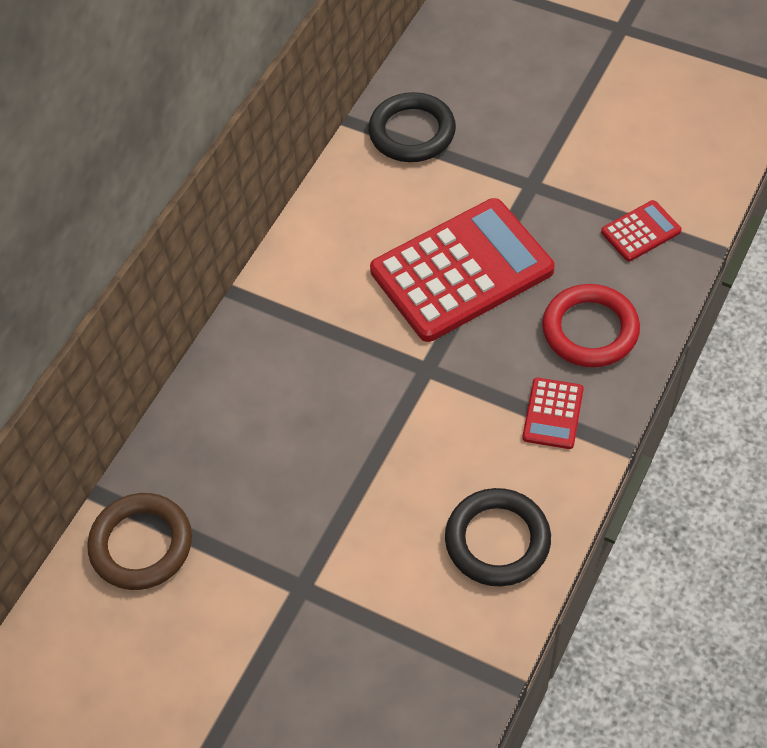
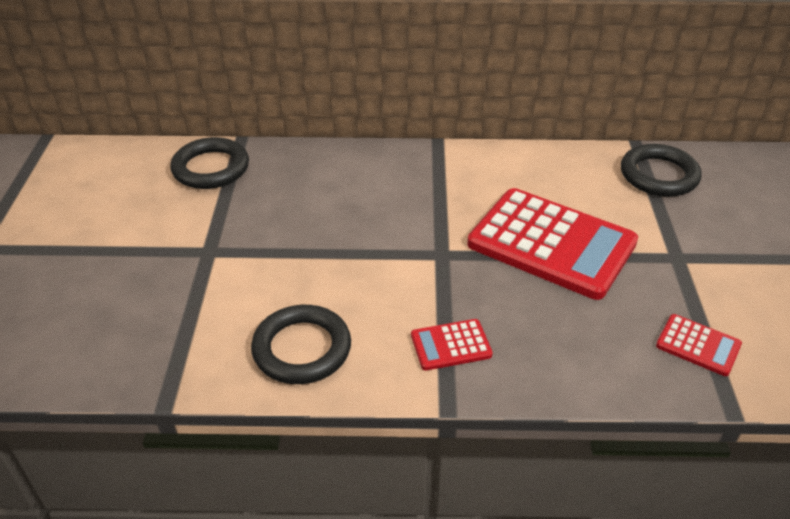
camera: 60 degrees right, 15 degrees down
brown ring [87,493,192,590] -> black ring [171,137,249,189]
red ring [542,284,640,367] -> none

